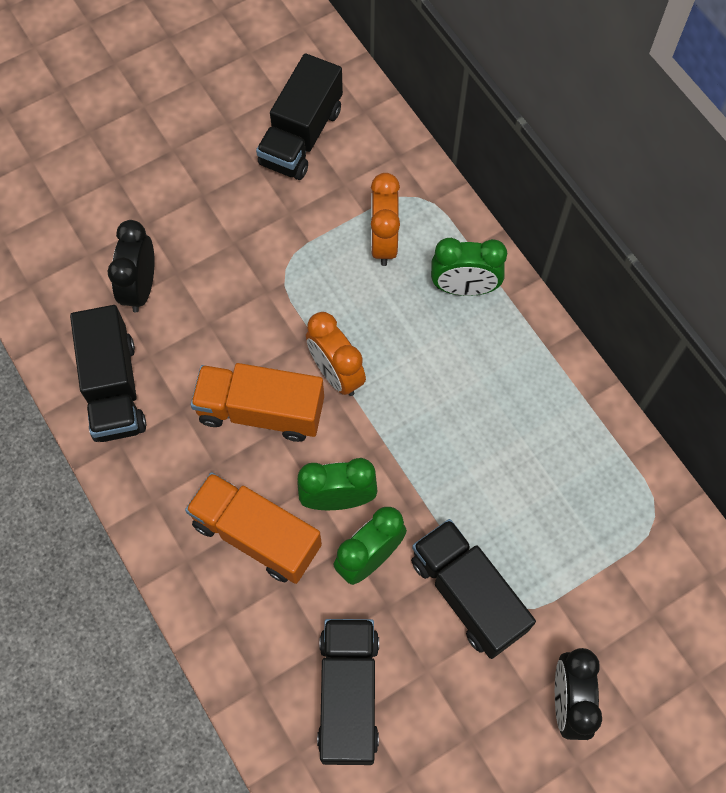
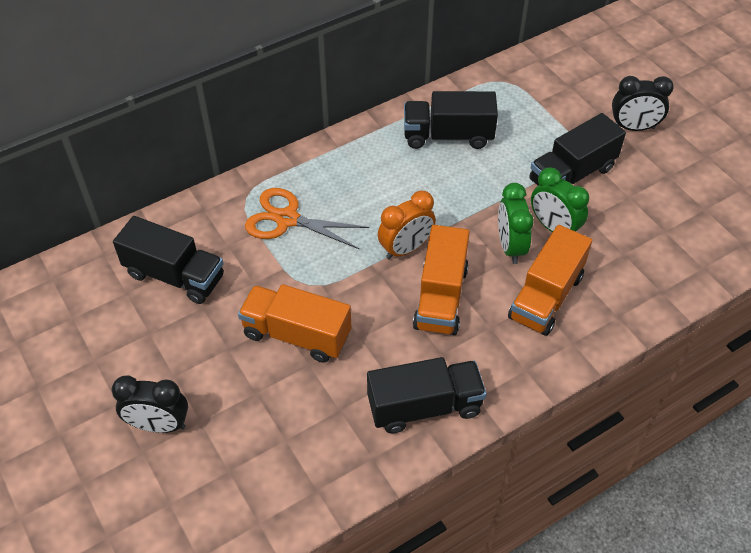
camera: 90 degrees left, 15 degrees down
black clock [107,220,155,312] -> black clock moved to [111,376,188,433]
black truck [317,619,379,765] -> black truck moved to [404,91,498,149]
orange clock [371,173,400,266] -> orange scissors [245,188,369,249]
green clock [431,238,507,296] -> none
none -> orange truck [238,284,351,363]

